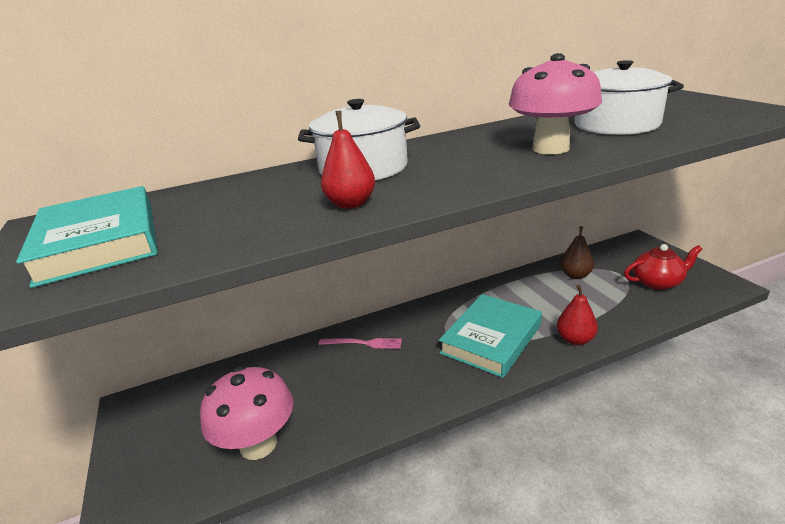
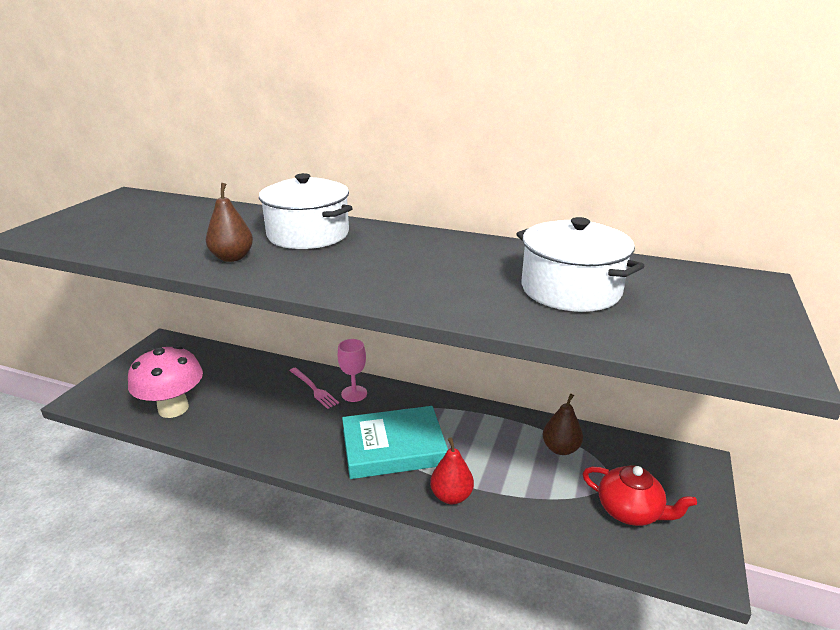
camera: 40 degrees right, 0 degrees up
turquoise book [16,186,158,288] -> none
red pear [321,111,375,209] -> brown pear [206,183,253,262]
pink mushroom [509,53,602,154] -> none
none -> pink goblet [338,339,367,402]

